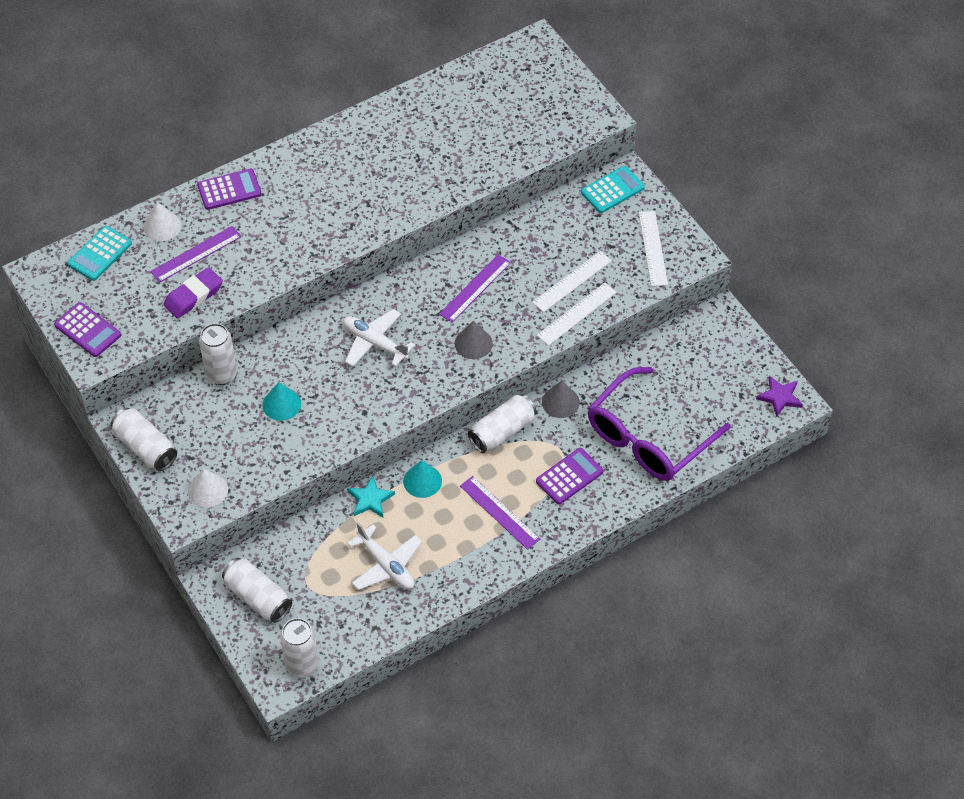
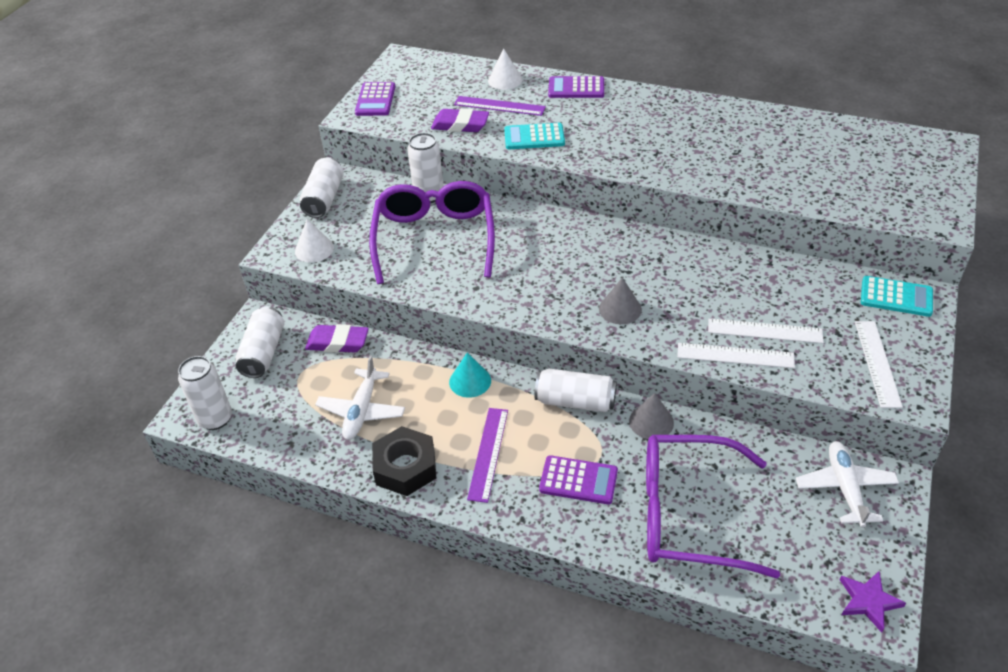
camera: 55 degrees right, 10 degrees down
turquoise calculator [68,226,132,281] -> turquoise calculator moved to [504,123,565,149]
purple calculator [197,169,262,210] -> purple calculator turned 150 degrees clockwise [548,76,604,98]
turquoise cone [262,382,301,421] -> purple glasses [369,181,495,284]
white plane [343,309,415,367] -> white plane moved to [796,441,899,528]
turquoise star [347,475,395,517] -> none
purple ruler [439,254,511,323] -> none
white ruler [639,211,668,286] -> white ruler turned 45 degrees counterclockwise [855,321,903,408]
none -> purple eraser [305,324,369,353]
none -> black nut [372,426,436,496]

